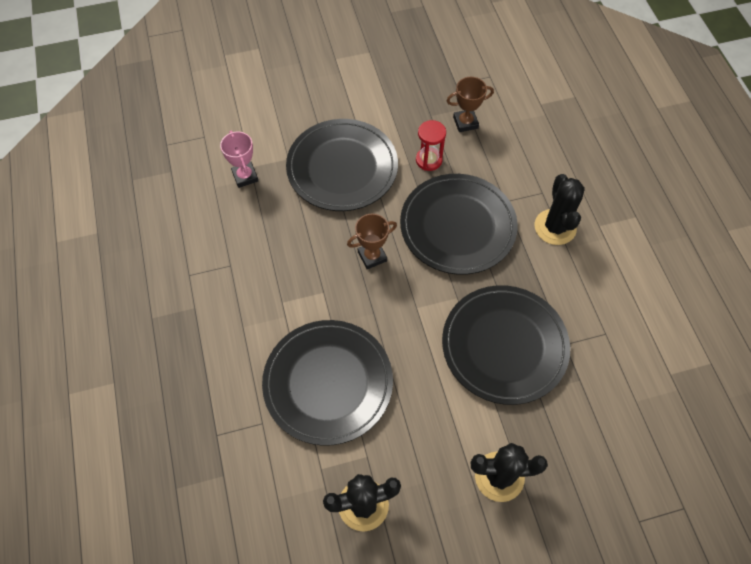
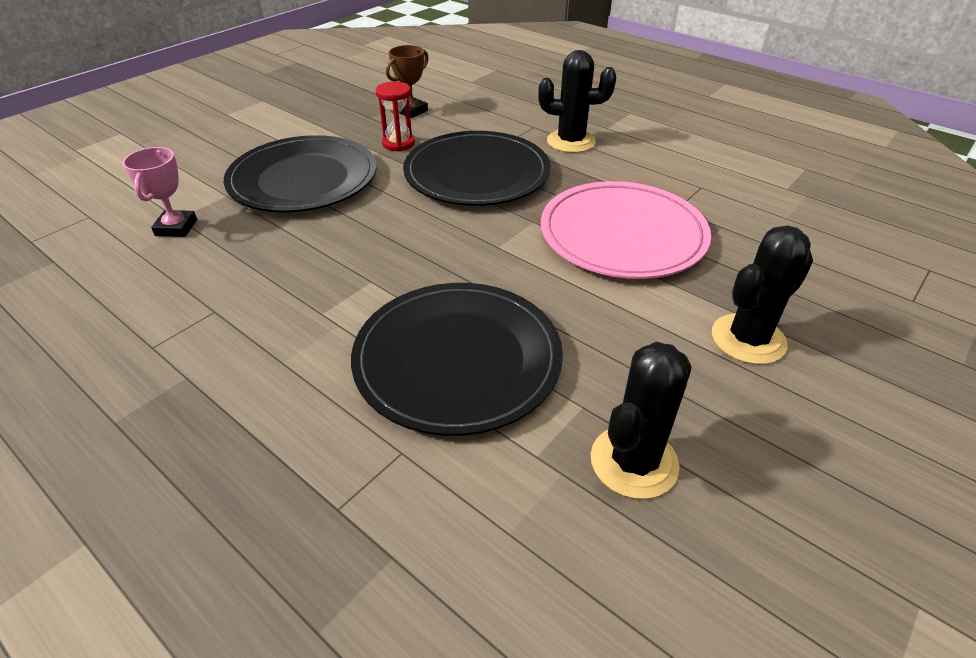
camera: 35 degrees left, 20 degrees down
pink trophy [220,131,258,188] -> pink trophy turned 60 degrees clockwise [123,147,197,237]
brown trophy [347,214,397,269] -> none
black plate [442,285,570,405] -> pink plate [541,181,711,279]
black cactus [535,174,585,245] -> black cactus turned 45 degrees counterclockwise [538,50,616,153]

